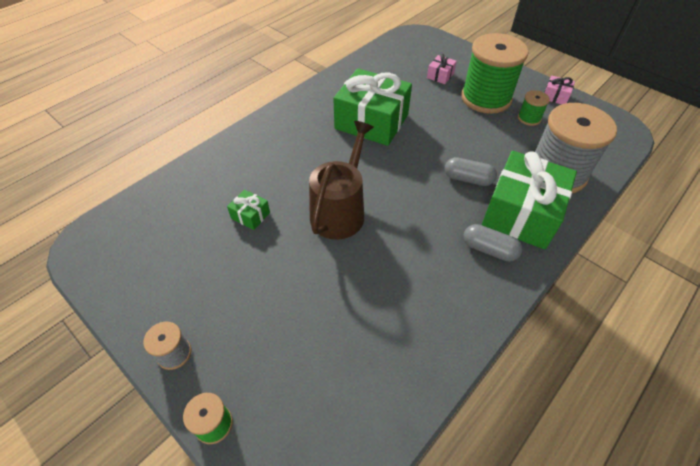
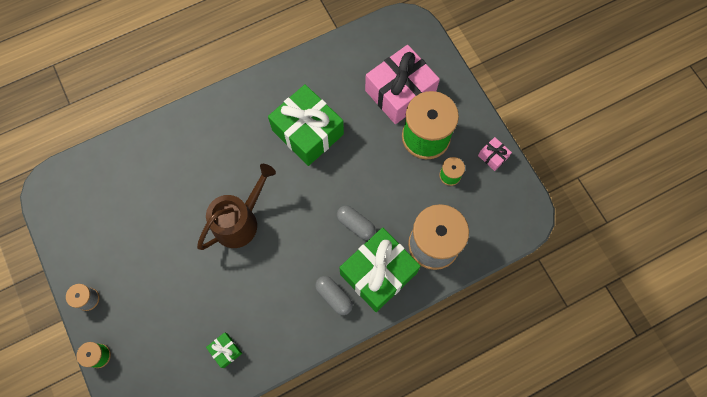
camera: 20 degrees right, 20 degrees up
green gift [227,189,270,230] -> green gift moved to [206,332,242,368]
pink gift [427,54,457,84] -> pink gift [365,45,440,124], size x2.37

